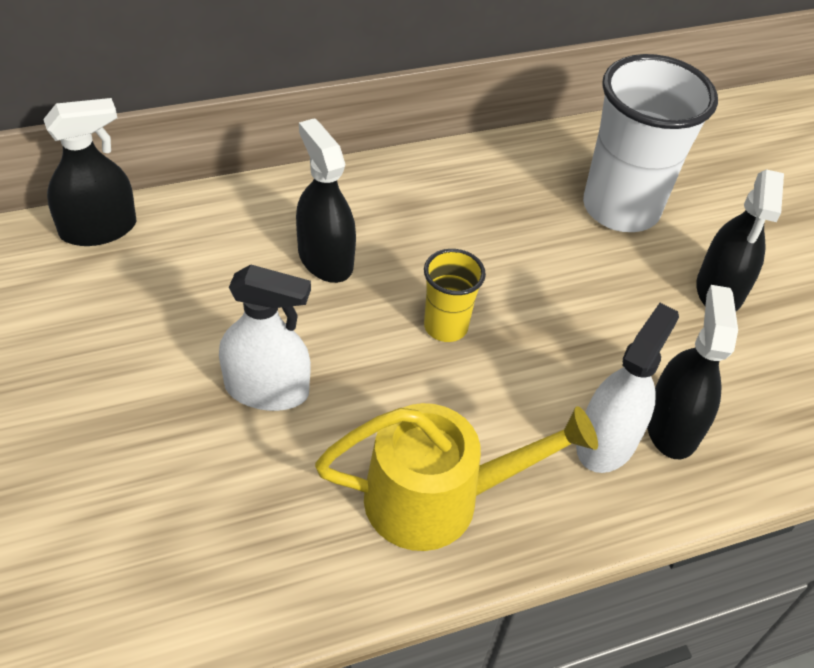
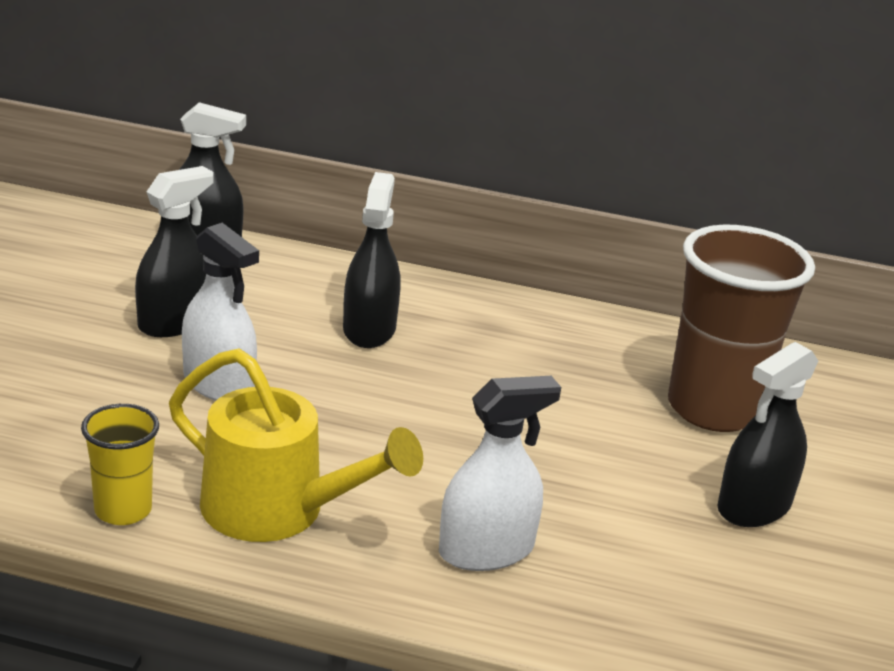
camera: 35 degrees right, 20 degrees down
yellow cup [424,249,486,342] -> yellow cup moved to [81,404,159,525]
white cup [583,54,718,232] -> brown cup [668,225,815,432]
black spray bottle [647,285,738,459] -> black spray bottle moved to [135,166,213,337]

